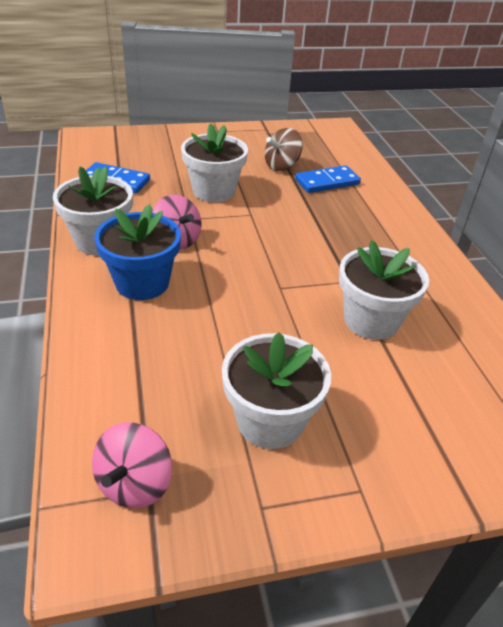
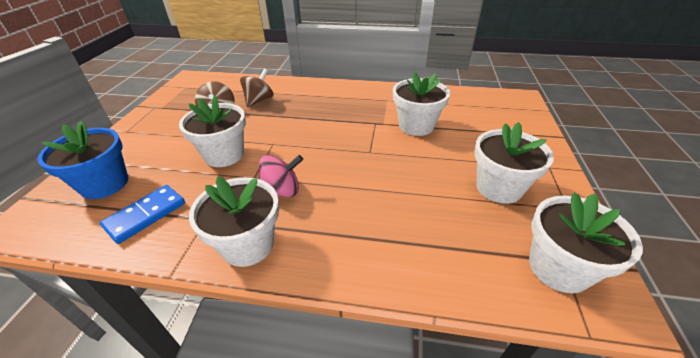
camera: 65 degrees left, 0 degrees up
pink spinning top [92,422,172,508] -> white flower pot [529,192,643,293]
blue flower pot [94,204,181,300] -> blue flower pot moved to [37,121,128,199]
blue domino [295,165,361,193] -> brown spinning top [240,69,274,107]

